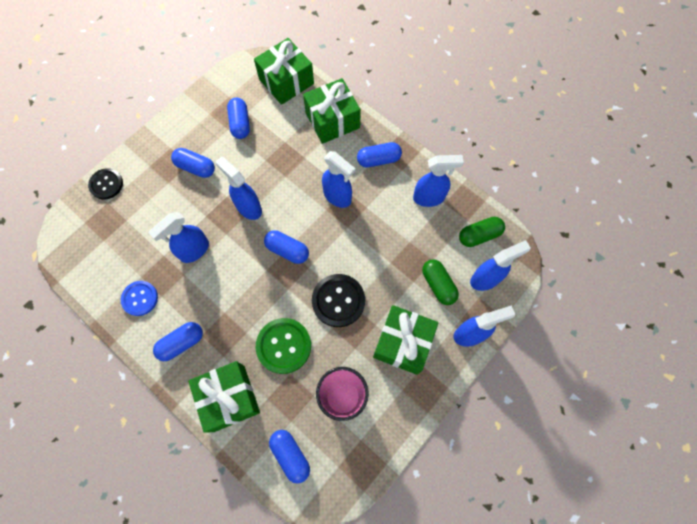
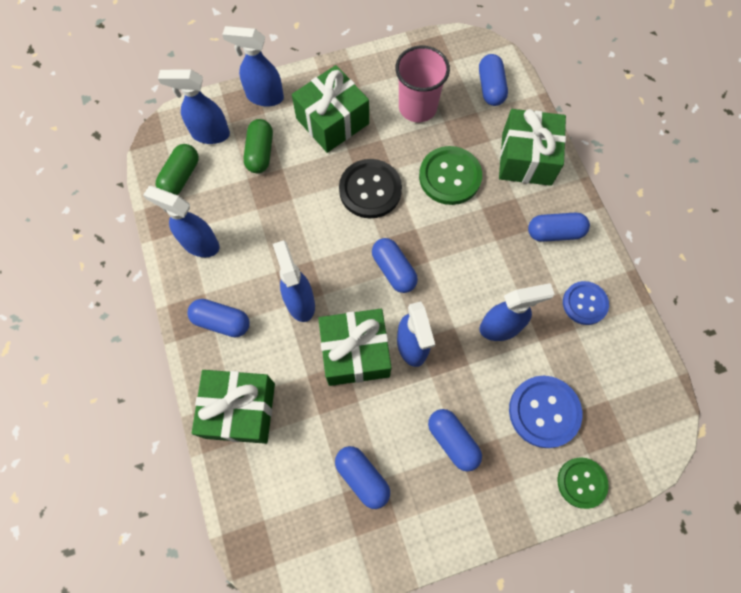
camera: 150 degrees left, 0 degrees up
black button [88,168,123,200] -> green button [558,458,609,509]
blue capsule [227,98,250,139] -> blue capsule turned 60 degrees counterclockwise [335,446,390,509]
green gift [254,38,314,105] -> green gift moved to [318,309,391,386]
green capsule [459,217,505,247] -> green capsule turned 75 degrees counterclockwise [156,144,199,195]
none -> blue button [509,376,582,448]

